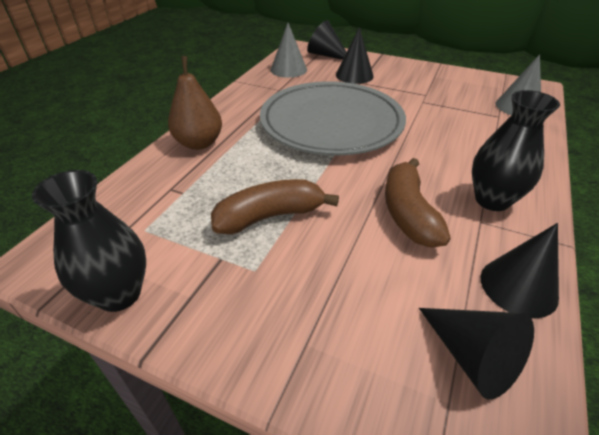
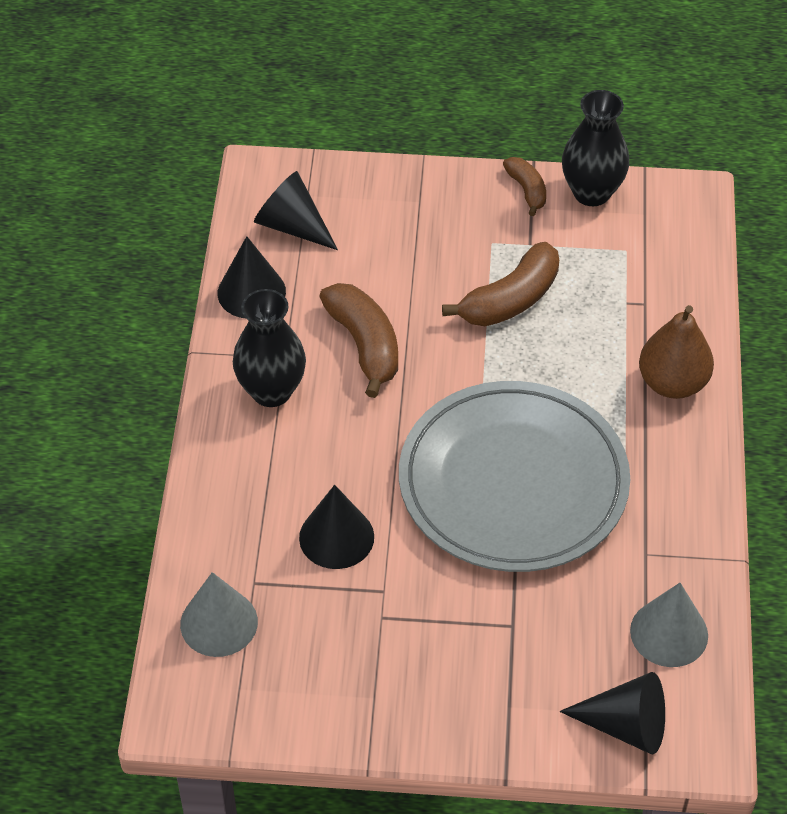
camera: 160 degrees right, 10 degrees up
black cone [336,27,374,84] -> black cone moved to [299,485,374,569]
none -> brown banana [503,157,546,216]

